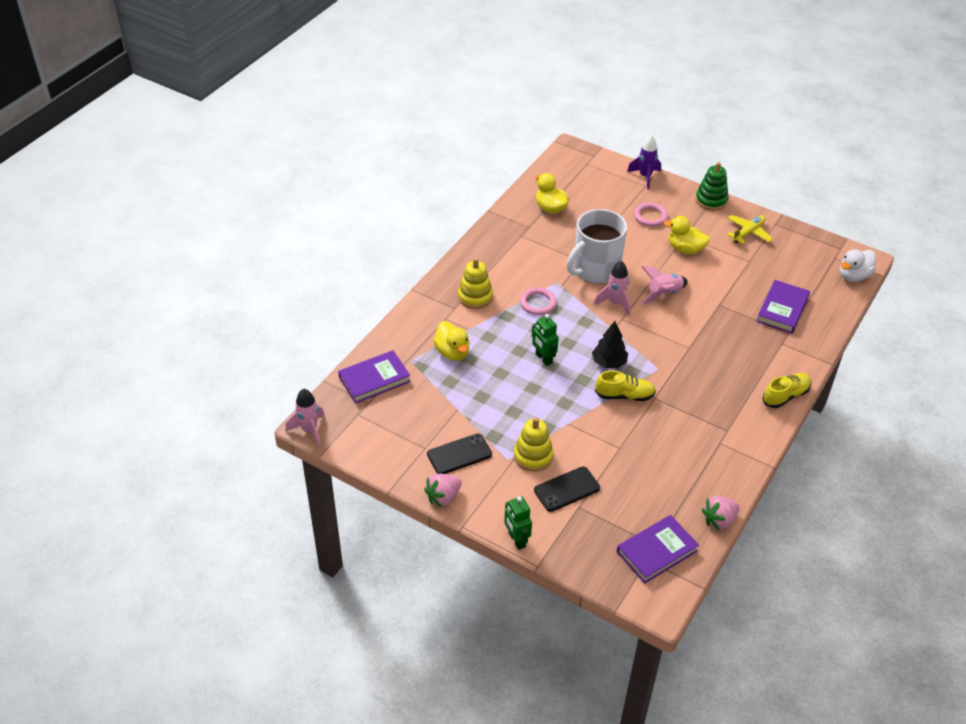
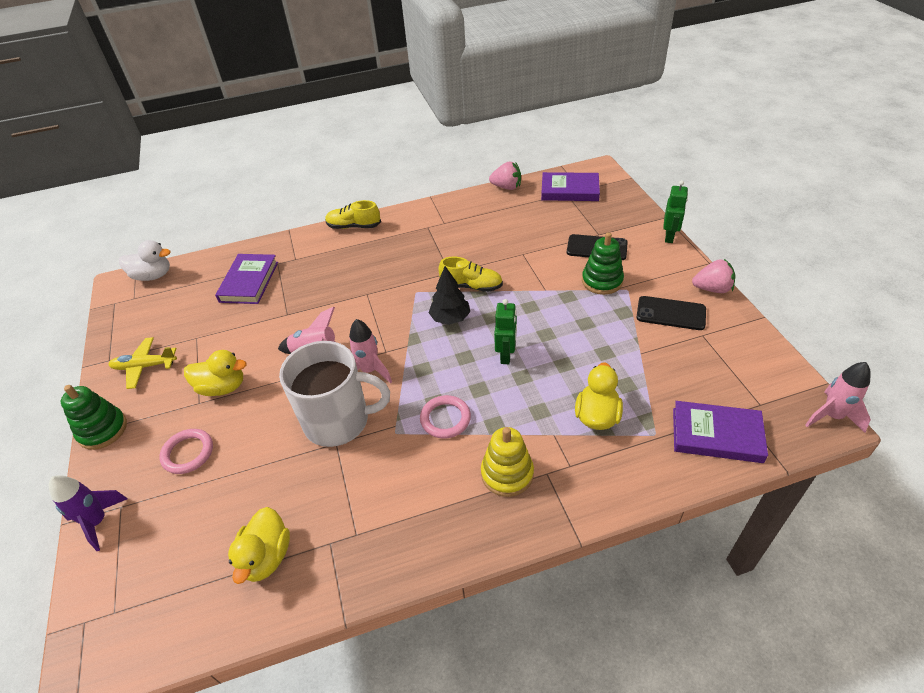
camera: 135 degrees left, 0 degrees up
yellow stacking toy [514,417,554,471] -> green stacking toy [582,232,624,295]
yellow shoe [595,371,656,401] -> yellow shoe turned 150 degrees clockwise [439,257,503,292]
yellow duck [664,216,710,254] -> yellow duck turned 60 degrees counterclockwise [184,350,246,396]
purple book [756,280,810,333] -> purple book turned 60 degrees counterclockwise [215,254,278,304]

